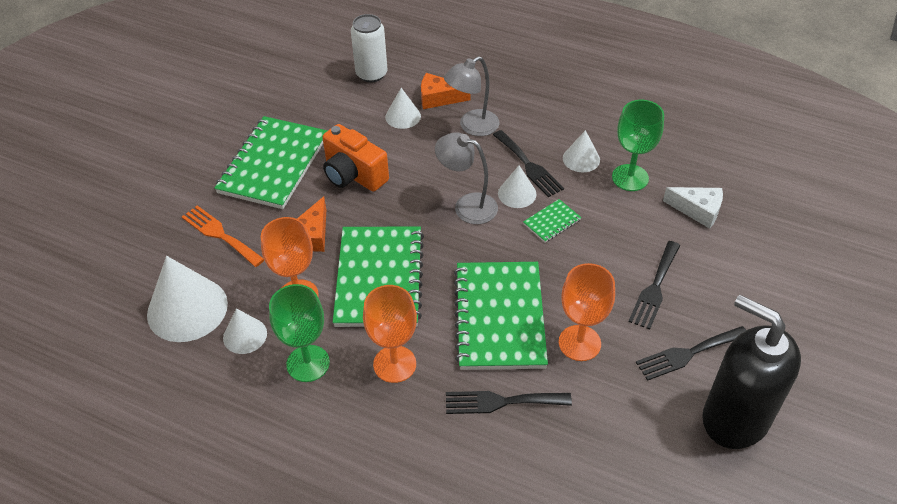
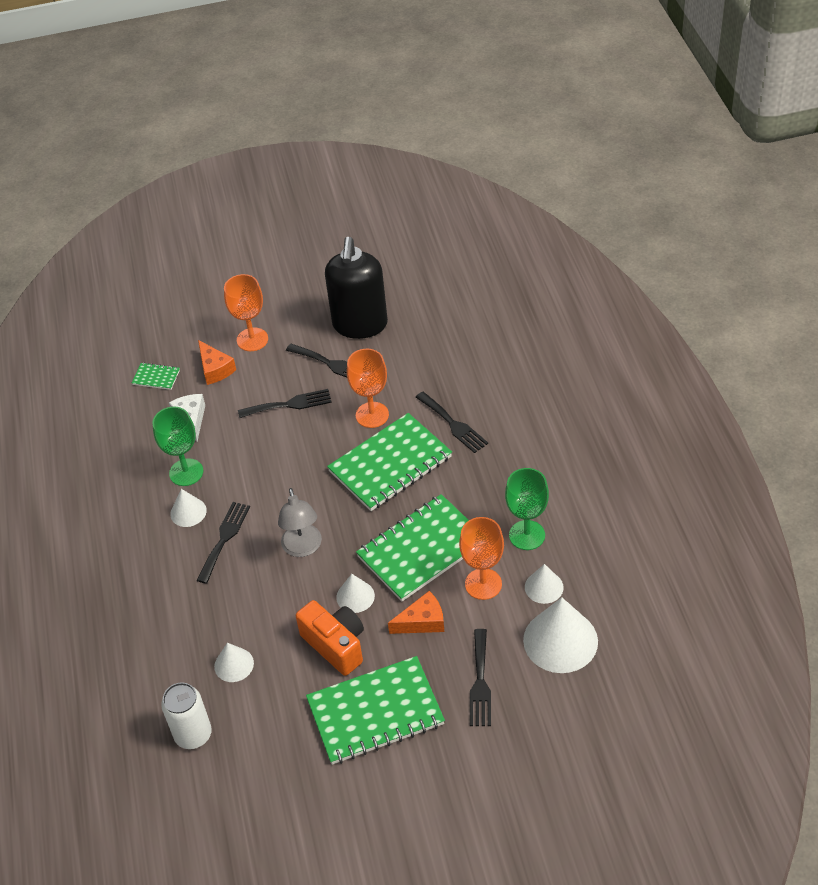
camera: 125 degrees left, 0 degrees up
orange fork [182,205,264,267] -> black fork [470,629,491,726]
orange camera [322,124,389,192] -> orange camera turned 45 degrees counterclockwise [296,600,364,676]
orange goblet [363,285,417,383] -> orange goblet moved to [224,274,268,351]
orange cheese [421,73,471,109] -> orange cheese moved to [198,340,236,385]
grey lamp [444,56,499,136] -> none
white cone [498,165,537,208] -> white cone moved to [336,574,375,613]
green notebook [523,199,582,243] -> green notebook moved to [132,363,180,390]

